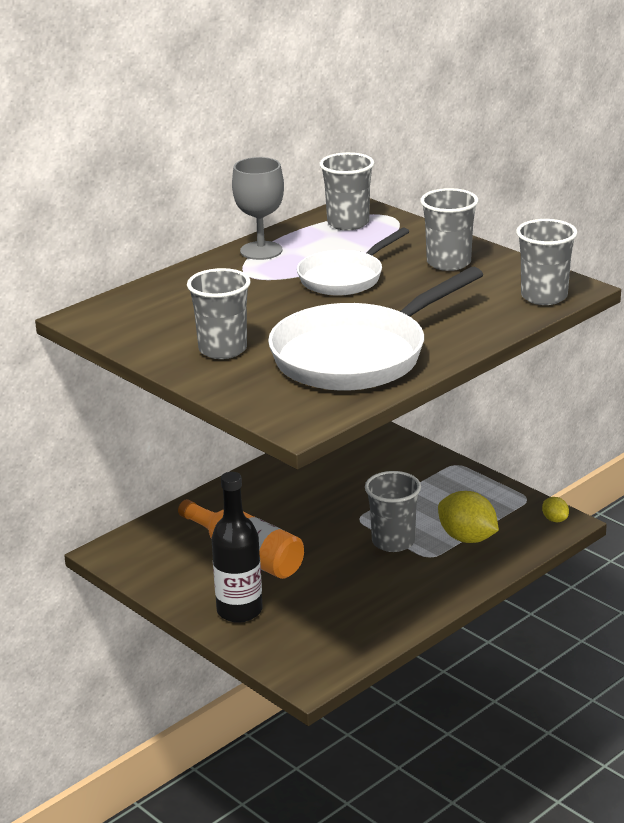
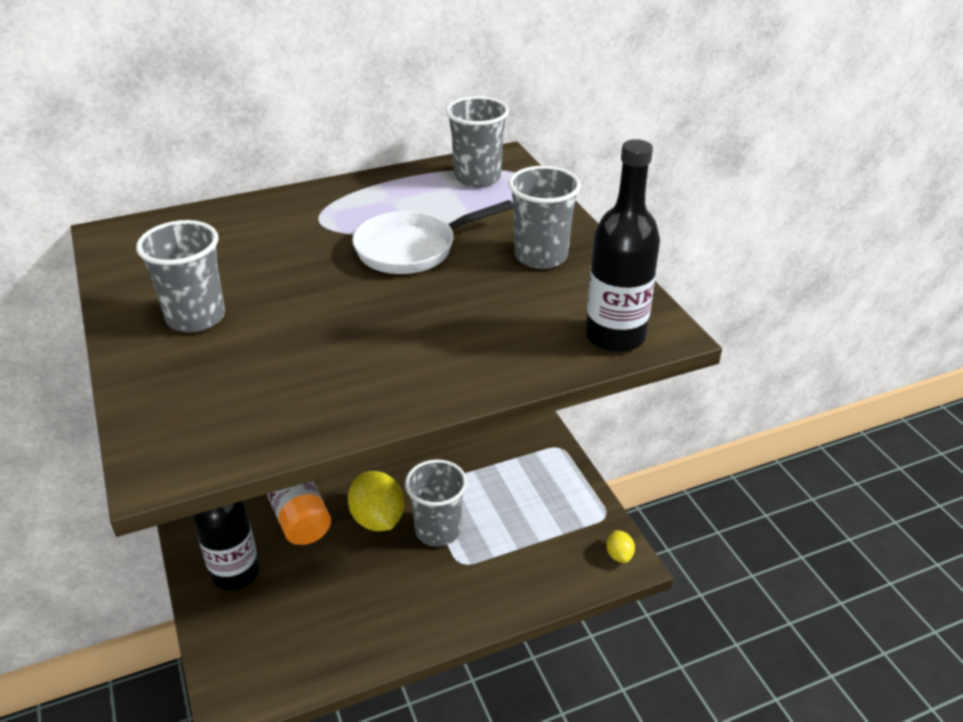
camera: 20 degrees right, 10 degrees up
grey goblet [232,157,284,260] -> none
white pan [268,267,483,391] -> none
yellow lemon [438,491,499,543] -> yellow lemon moved to [348,471,404,531]
grey cup [516,219,577,305] -> black bottle [585,139,660,352]

